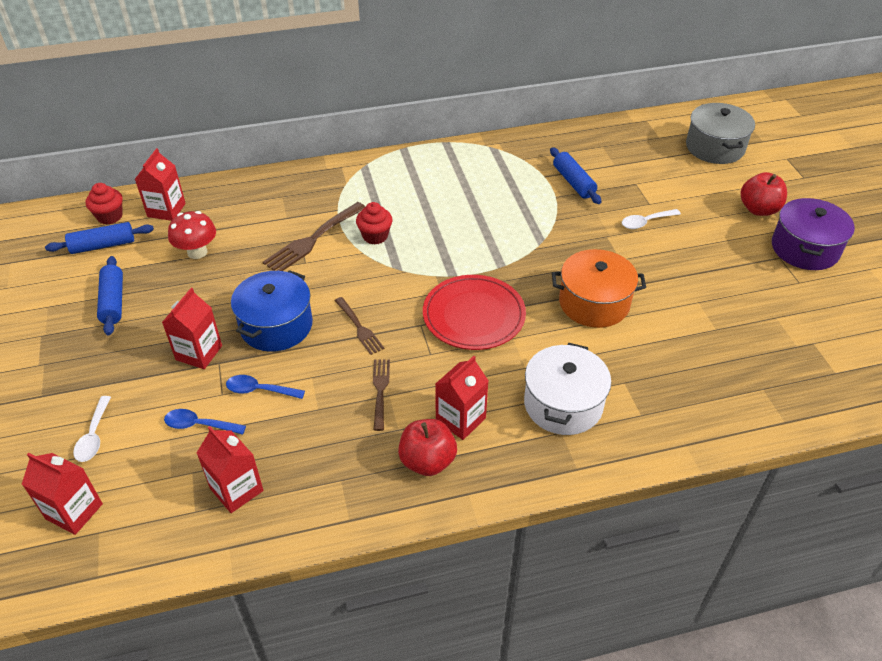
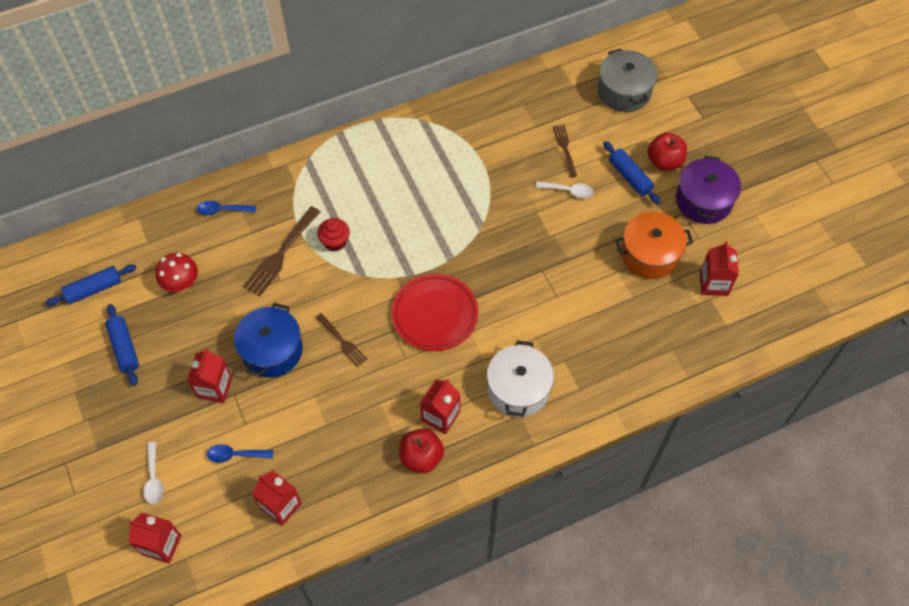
camera: 10 degrees left, 15 degrees up
red cupcake [86,183,123,225] -> none
red carton [135,148,186,221] -> red carton moved to [700,241,739,296]
blue spoon [226,375,305,399] -> blue spoon moved to [197,200,256,215]
brown fork [373,359,390,431] -> brown fork moved to [553,125,577,177]
blue rolling pin [550,147,601,204] -> blue rolling pin moved to [603,141,660,204]
orange pot [552,249,646,328] -> orange pot moved to [615,212,693,279]
white spoon [622,209,681,229] -> white spoon turned 135 degrees counterclockwise [536,181,594,198]

